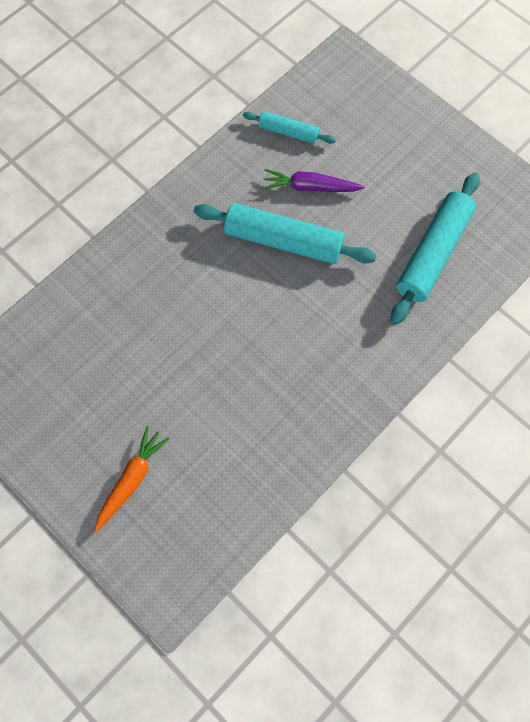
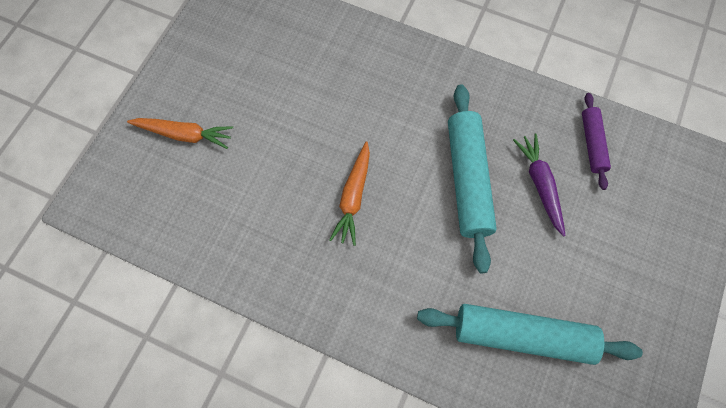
camera: 70 degrees right, 0 degrees up
turquoise rolling pin [243,111,336,144] -> purple rolling pin [582,93,611,190]
none -> orange carrot [329,141,370,246]

